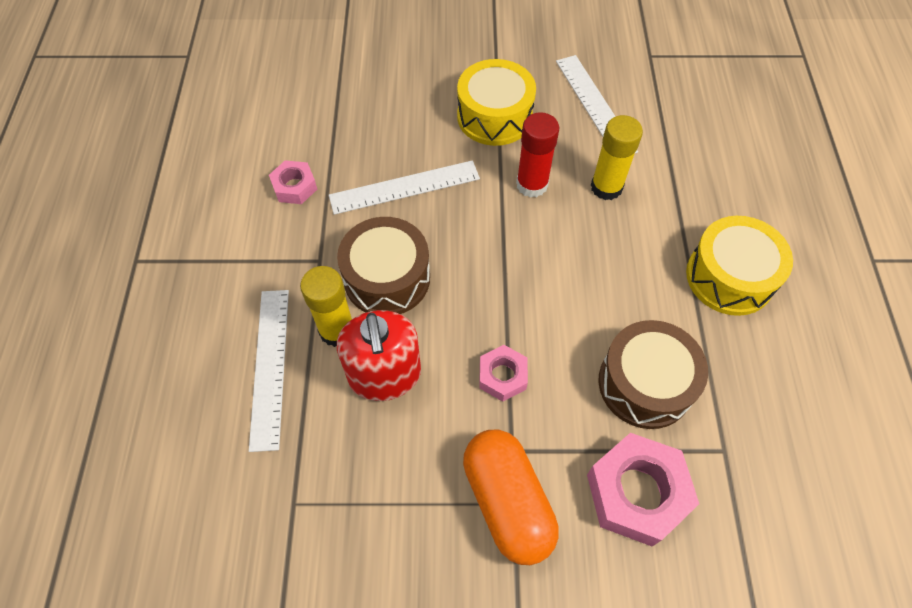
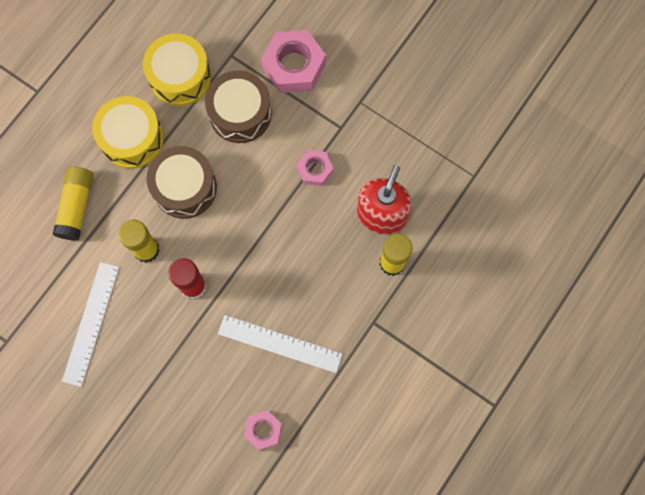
camera: 145 degrees left, 15 degrees up
white ruler [249,290,289,452] -> none
pink nut [269,160,317,204] -> pink nut moved to [244,410,282,450]
brown drum [337,217,430,314] -> brown drum moved to [147,146,217,219]
yellow drum [457,59,536,146] -> yellow drum moved to [143,33,211,106]
orange capsule [463,429,559,565] -> none
none -> yellow glue stick [52,167,93,241]

